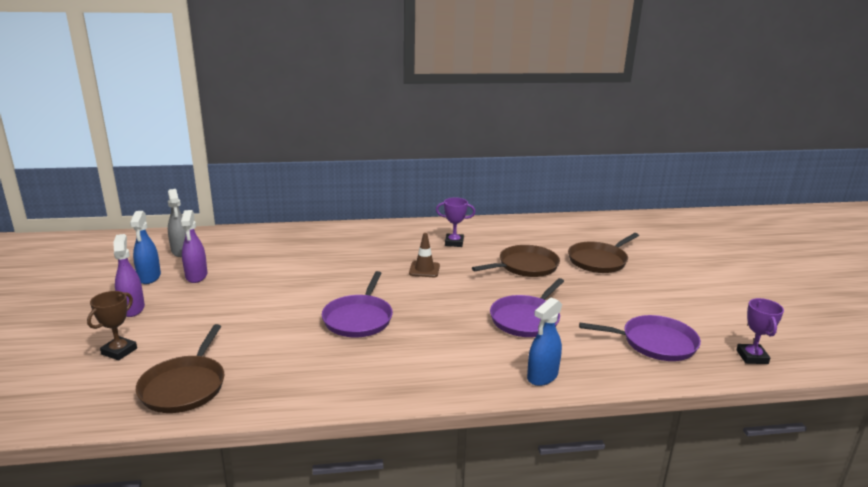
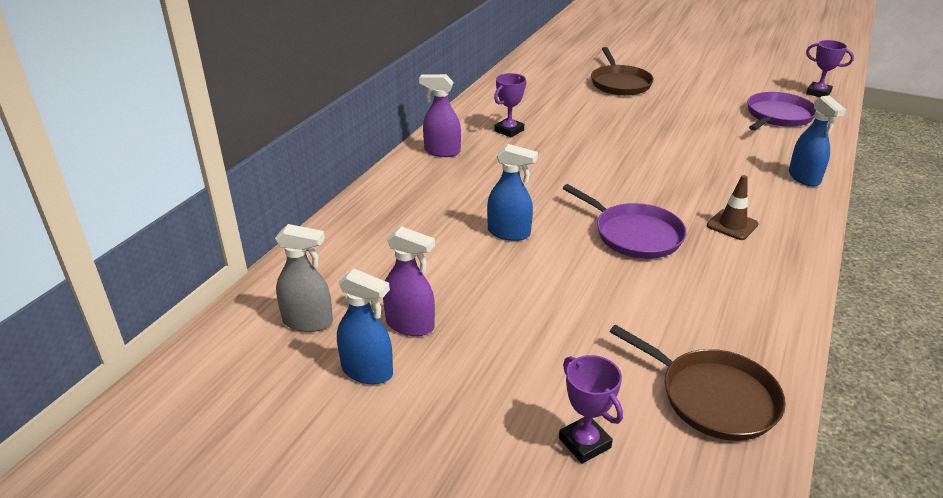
camera: 55 degrees left, 10 degrees up
brown trophy [87,291,137,361] -> purple trophy [559,355,623,464]
purple spray bottle [113,234,145,317] -> purple spray bottle moved to [419,74,461,157]
brown traffic cone [409,233,440,277] -> brown traffic cone moved to [707,175,759,240]
brown pan [472,245,560,277] -> none
purple pan [490,278,564,337] -> none
none -> blue spray bottle [487,144,538,241]

